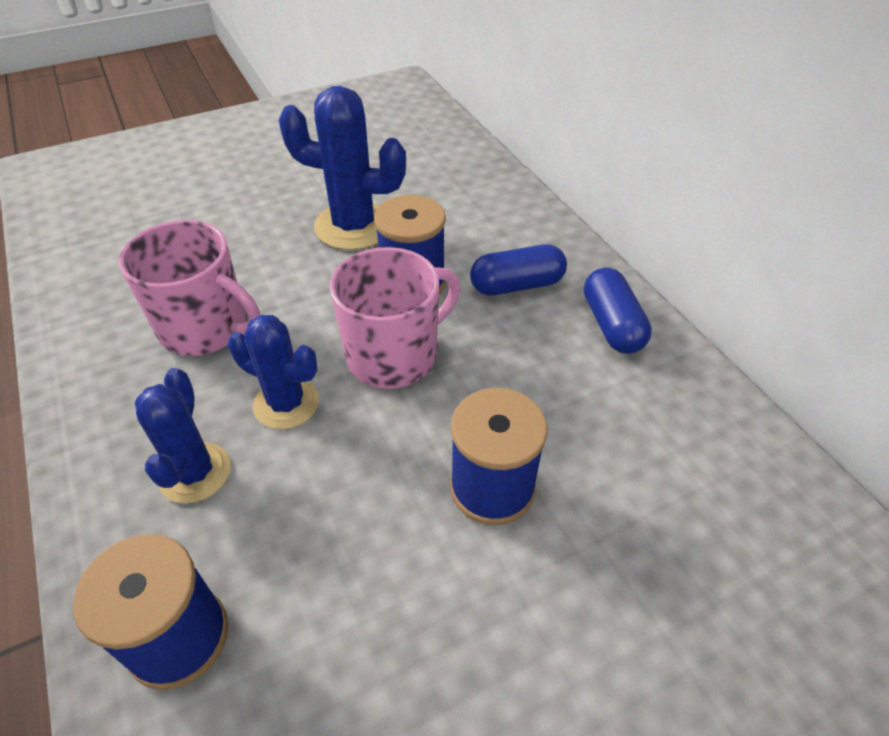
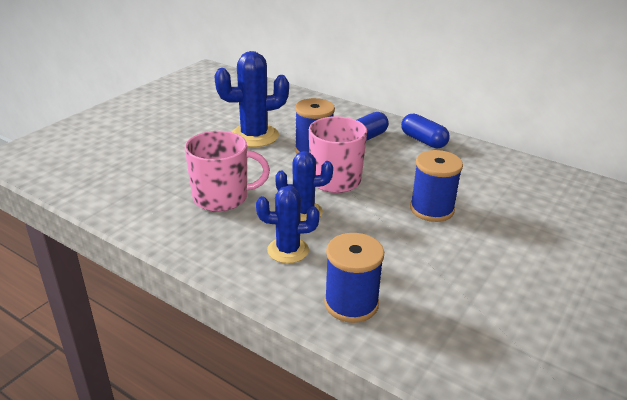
camera: 30 degrees left, 15 degrees down
blue cactus [135,368,231,503] -> blue cactus turned 60 degrees counterclockwise [256,186,319,263]

